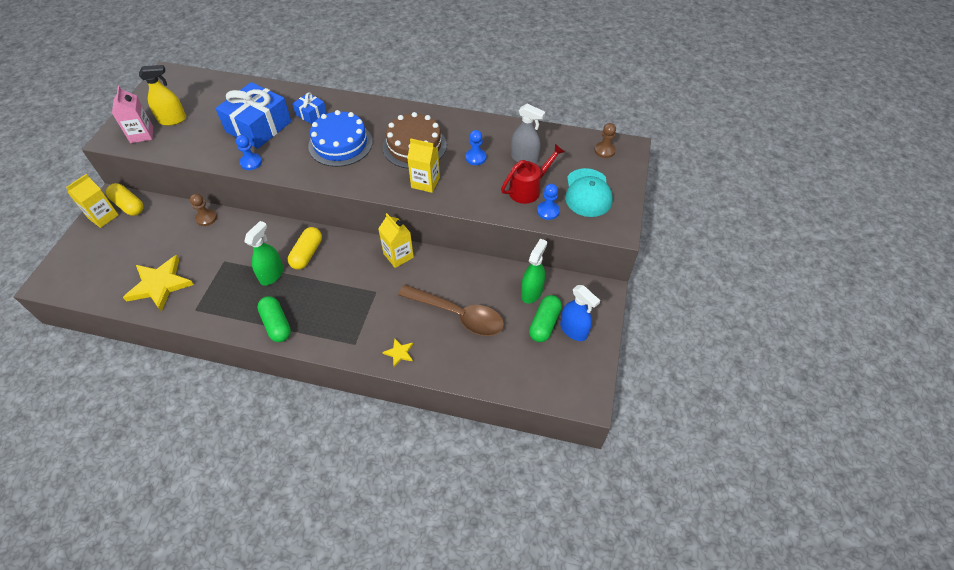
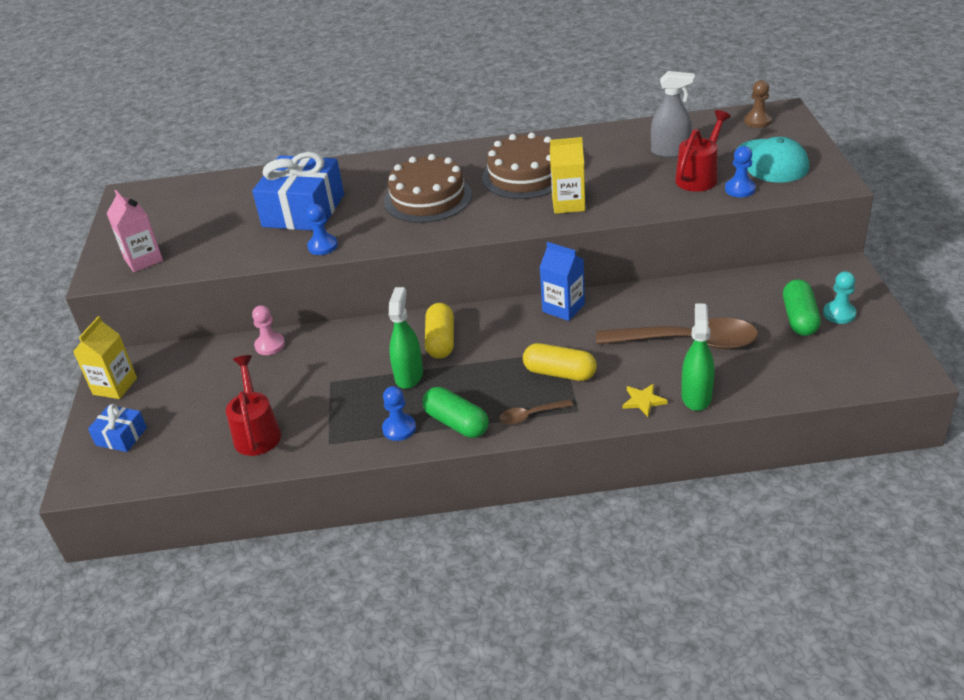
camera: 15 degrees left, 15 degrees down
yellow capsule [106,183,144,216] -> yellow capsule moved to [523,343,597,381]
yellow star [123,255,194,312] -> red watering can [226,355,281,456]
yellow spray bottle [139,65,186,126] -> none
brown pawn [190,194,217,226] -> pink pawn [252,305,285,355]
blue gift [292,93,327,124] -> blue gift moved to [88,404,147,452]
blue cake [308,110,373,167] -> brown cake [384,154,472,223]
yellow carton [378,213,414,268] -> blue carton [539,242,585,321]
blue pawn [466,130,486,165] -> blue pawn moved to [382,386,416,441]
green spray bottle [521,239,547,303] -> green spray bottle moved to [681,303,714,411]
blue spray bottle [560,285,600,341] -> turquoise pawn [823,271,856,324]
none -> brown spoon [499,400,573,425]

